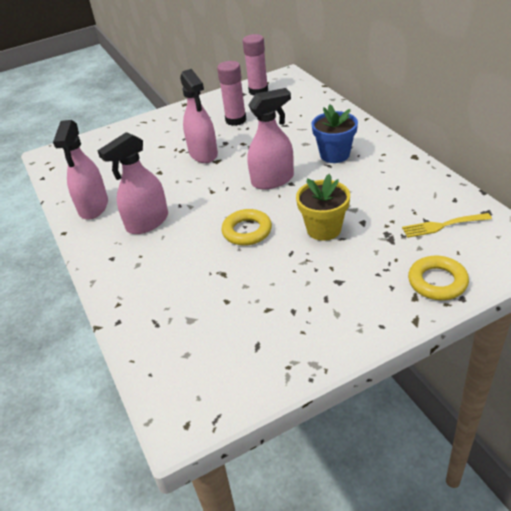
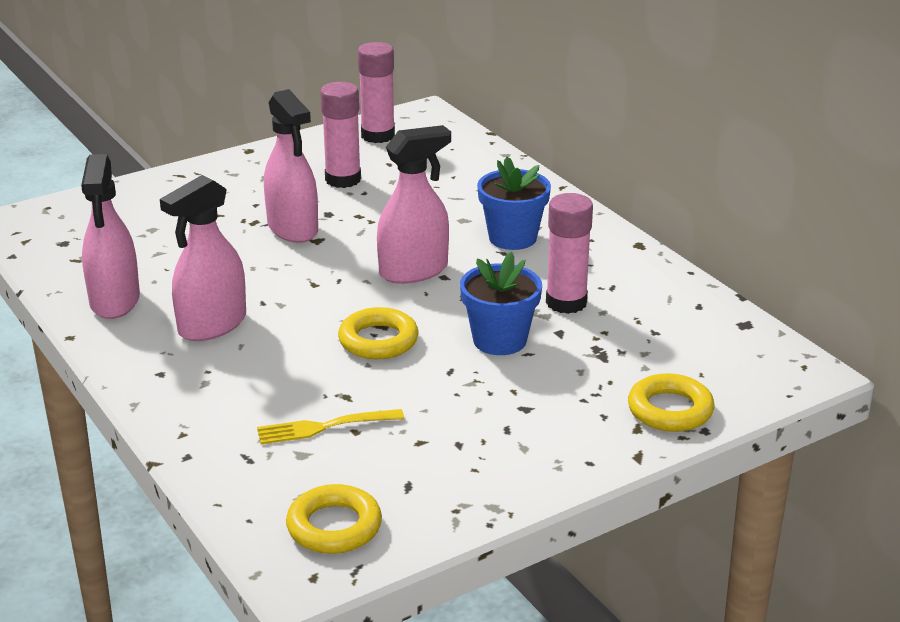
camera: 10 degrees left, 10 degrees down
yellow flower pot [296,174,350,241] -> blue flower pot [460,252,542,355]
yellow fork [402,213,492,238] -> yellow fork moved to [257,409,404,444]
none -> yellow ring [286,484,382,554]
none -> pink glue stick [546,193,593,314]

